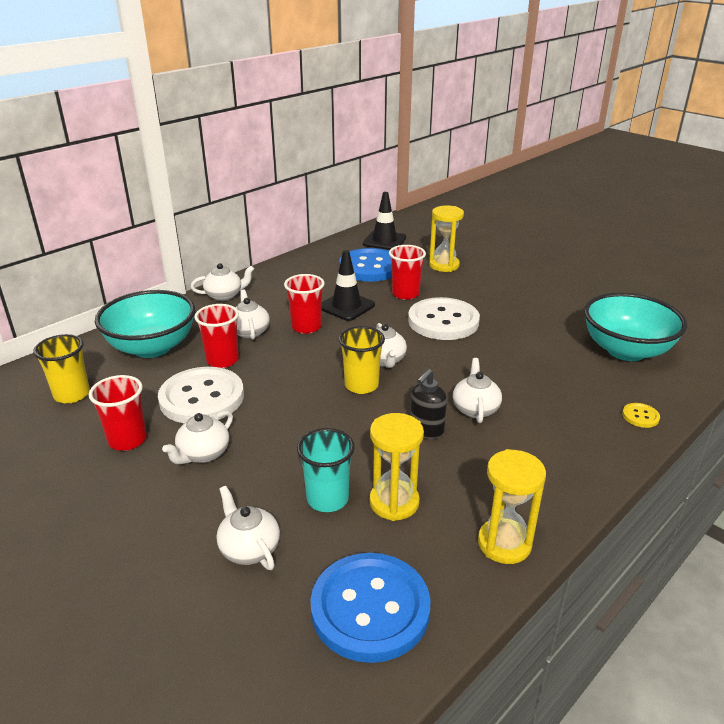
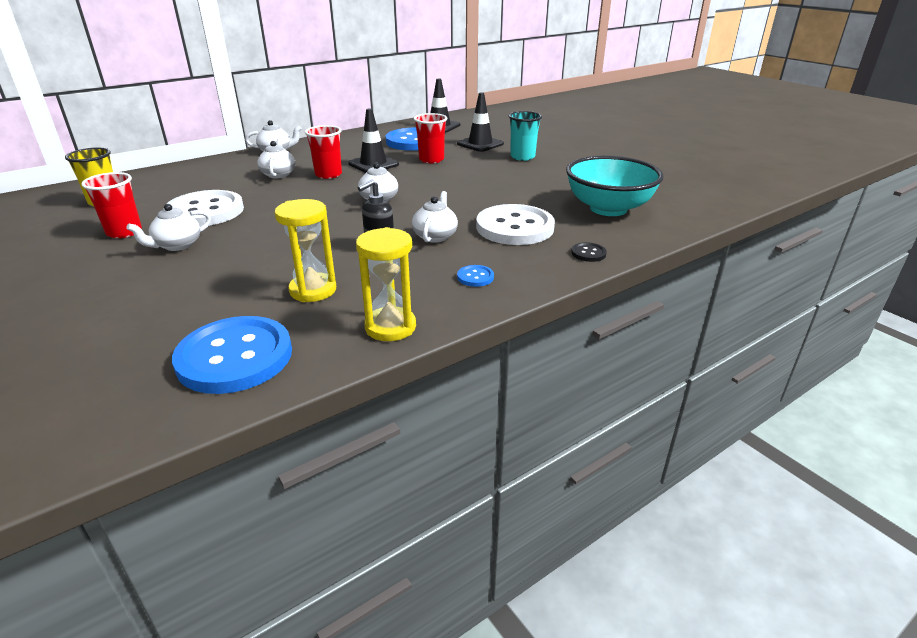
camera: 10 degrees right, 0 degrees up
turquoise bowl [95,290,195,358] -> none
red cup [195,304,239,368] -> none
white teapot [216,486,280,570] -> none
turquoise cup [297,428,355,512] -> turquoise cup moved to [509,111,542,161]
yellow cup [339,326,385,394] -> none
white button [408,297,480,340] -> white button moved to [476,204,555,245]
yellow hourglass [429,206,464,272] -> black traffic cone [457,92,504,152]
yellow button [622,403,660,428] -> black button [571,242,607,262]
none -> blue button [457,265,494,287]

